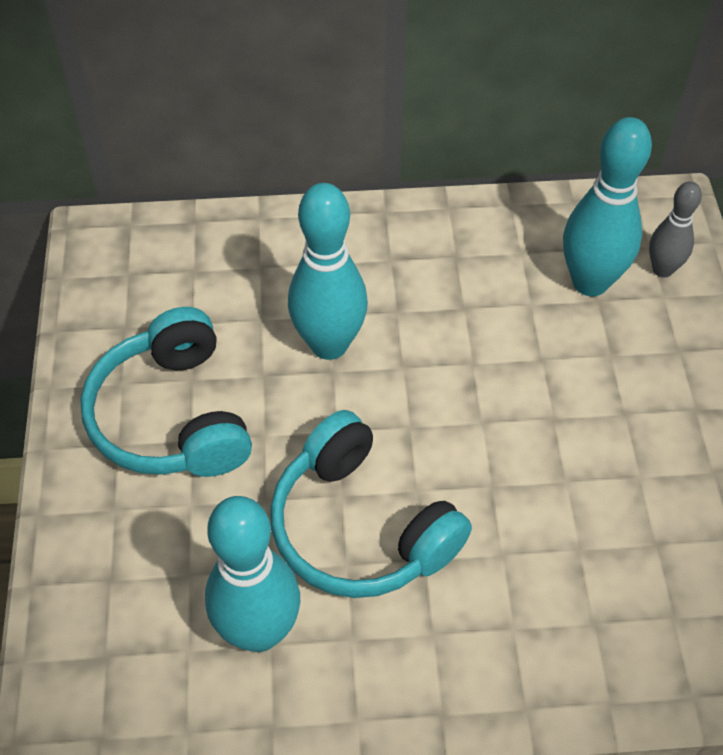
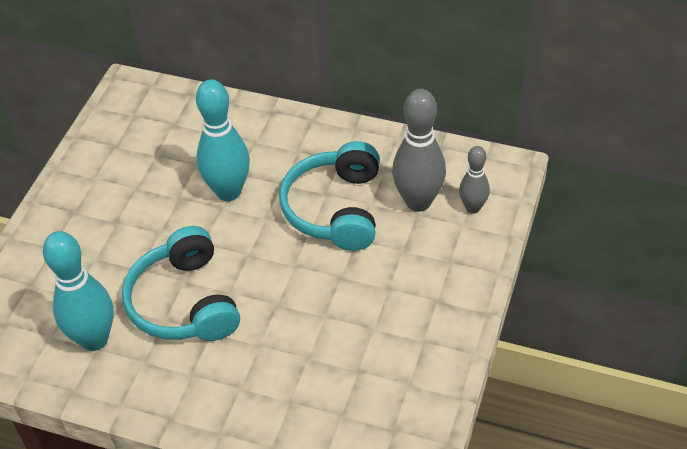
camera: 25 degrees right, 5 degrees down
turquoise headphones [80,307,252,477] -> turquoise headphones moved to [279,141,380,251]
turquoise bowling pin [563,117,652,296] -> grey bowling pin [392,89,446,212]

